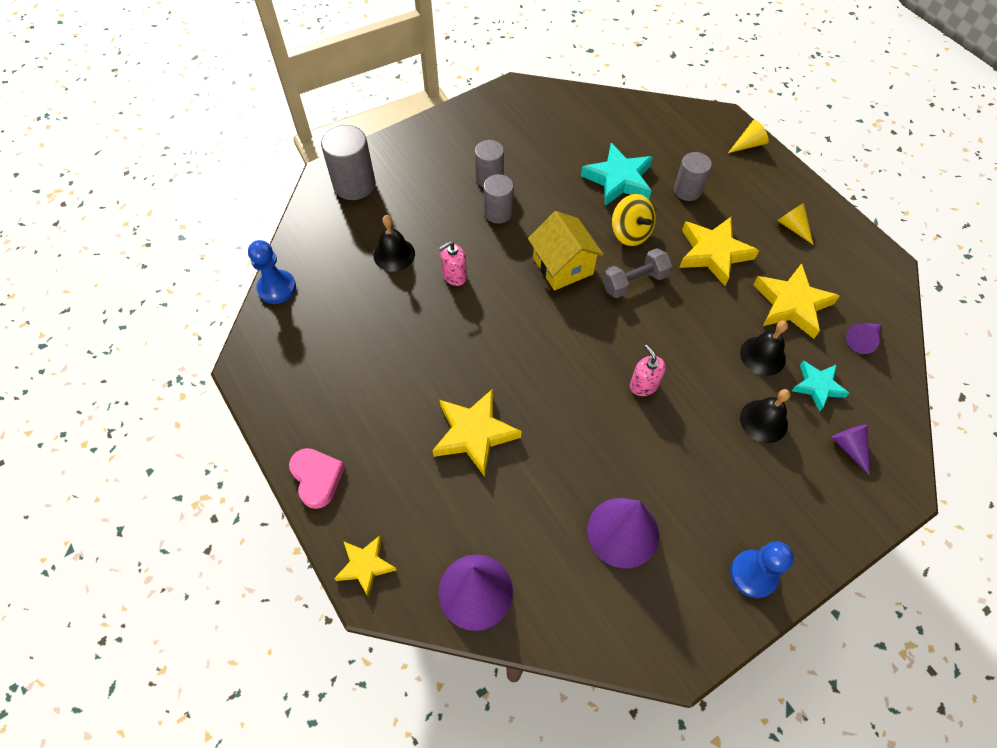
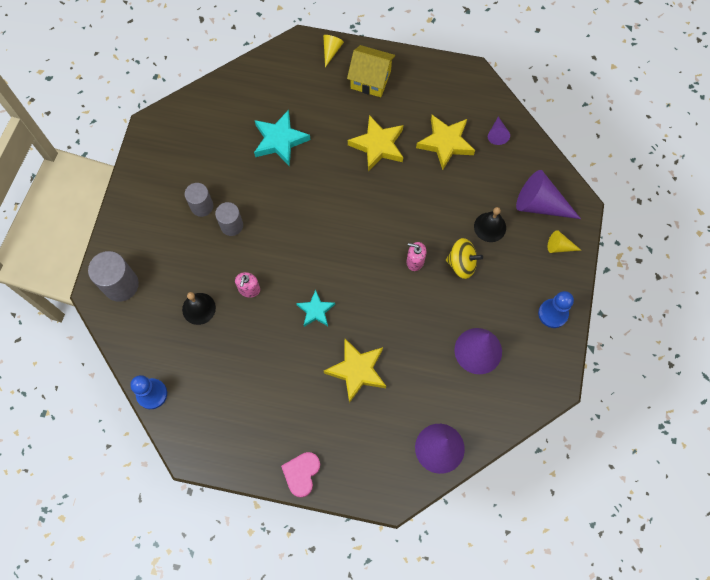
camera: 45 degrees left, 10 degrees up
pink heart [289,448,345,509] -> pink heart turned 90 degrees counterclockwise [281,452,320,498]
yellow star [334,535,397,598] -> none
yellow house [528,211,604,291] -> yellow house moved to [347,45,395,97]
grey dumbbell [602,248,672,298] -> none
yellow spinning top [612,194,656,246] -> yellow spinning top moved to [446,238,483,279]
grey cylinder [674,152,712,201] -> none
black bell [740,321,788,376] -> none
yellow cone [777,203,813,244] -> yellow cone moved to [548,230,581,253]
turquoise star [792,361,850,411] -> turquoise star moved to [296,290,335,327]
purple cone [832,425,870,476] -> purple cone [516,170,581,219], size x1.97

